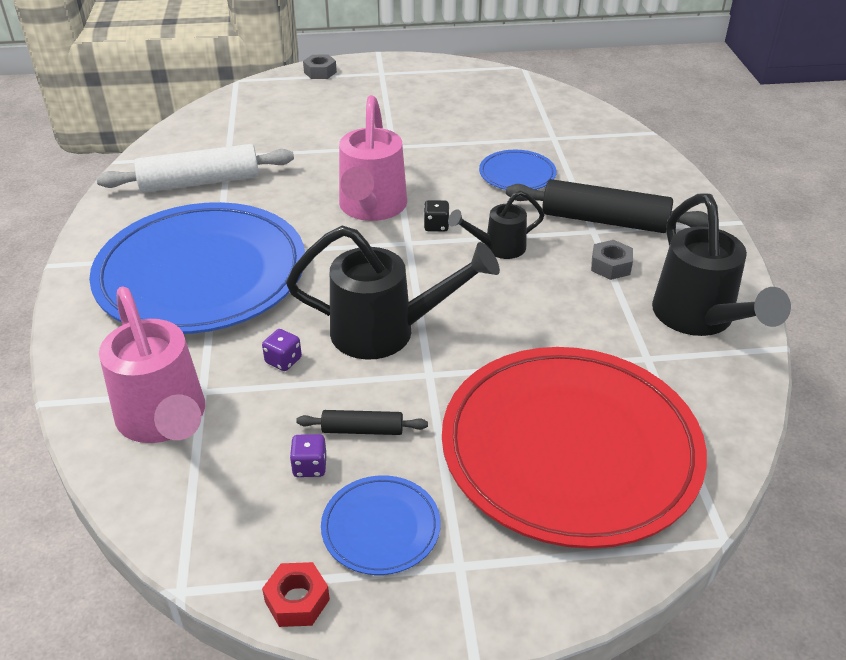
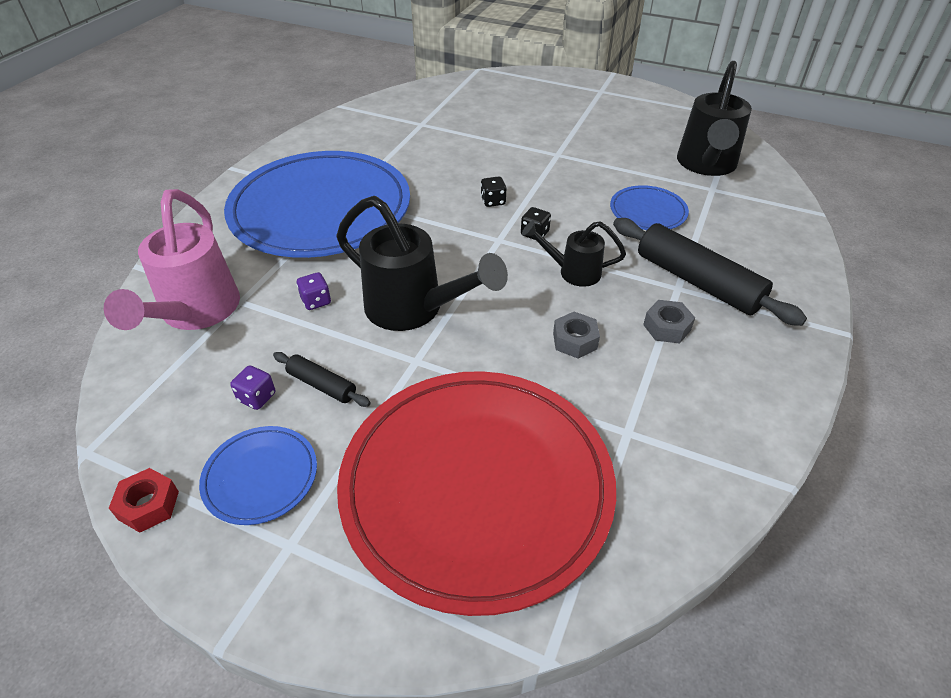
camera: 30 degrees right, 5 degrees up
white rolling pin [97,144,294,193] -> none
grey nut [303,55,337,79] -> grey nut moved to [553,312,600,358]
pink watering can [339,95,407,221] -> black dice [481,176,507,207]
black watering can [652,193,791,336] -> black watering can moved to [677,61,752,176]

